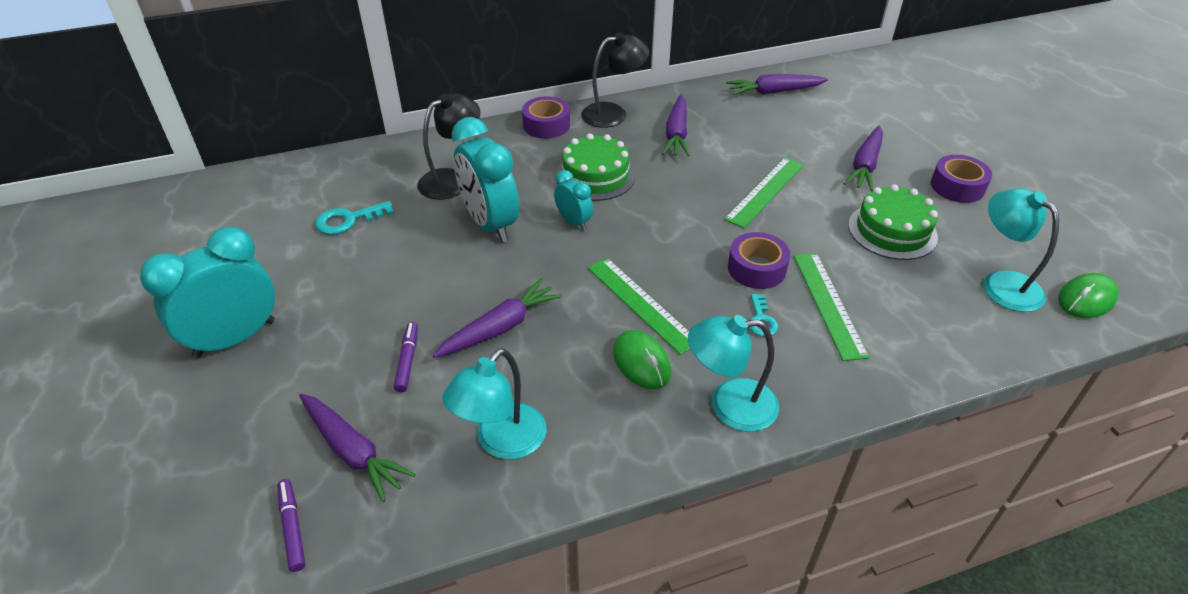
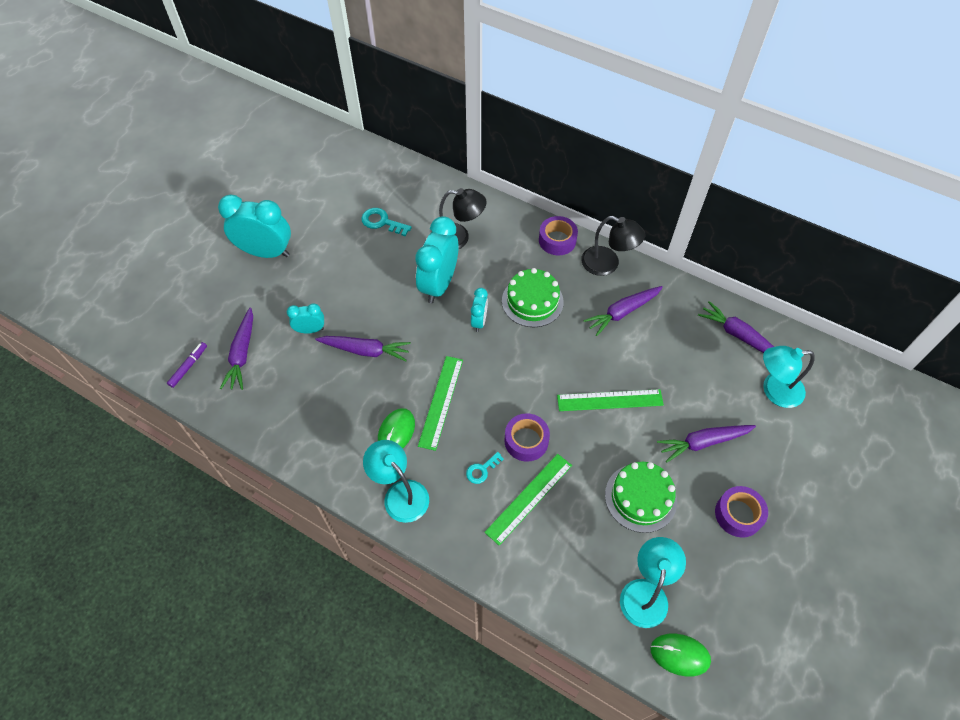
camera: 50 degrees right, 15 degrees up
purple marker [394,322,418,392] -> turquoise clock [287,303,324,334]
turquoise lamp [442,348,546,460] -> turquoise lamp moved to [763,346,815,408]

